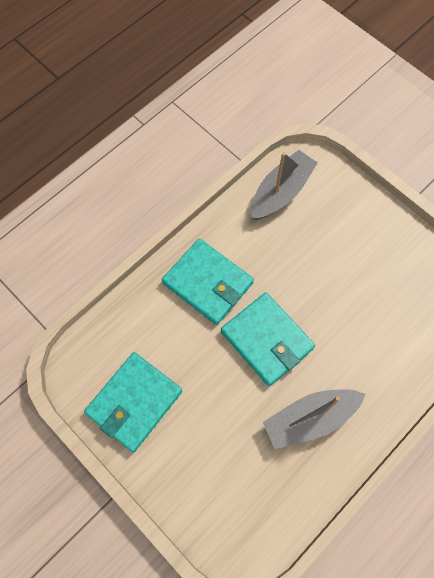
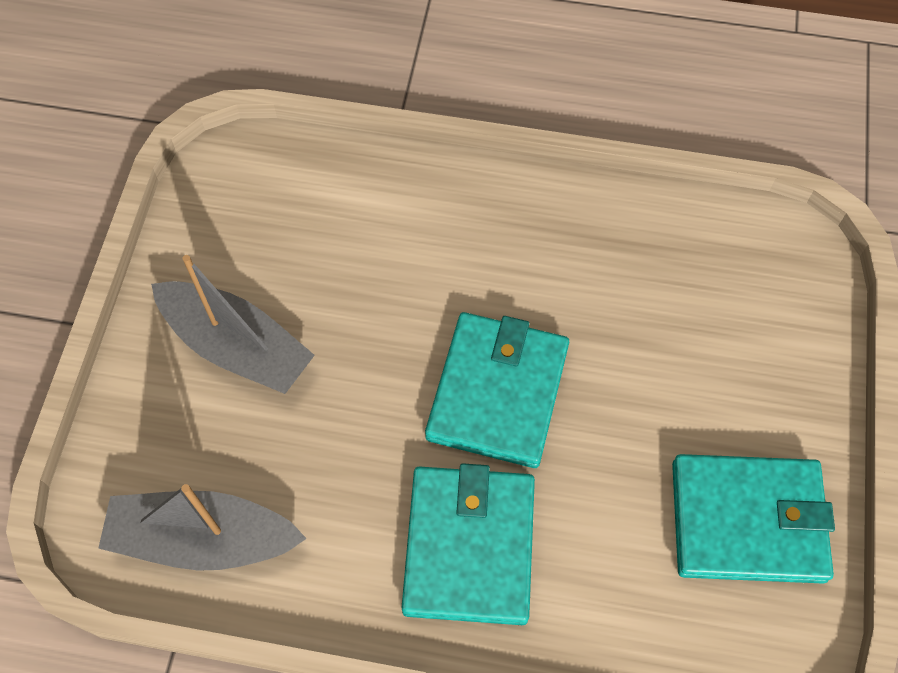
camera: 125 degrees left, 5 degrees down
grey boat [263,389,366,449] -> grey boat moved to [151,255,315,394]

